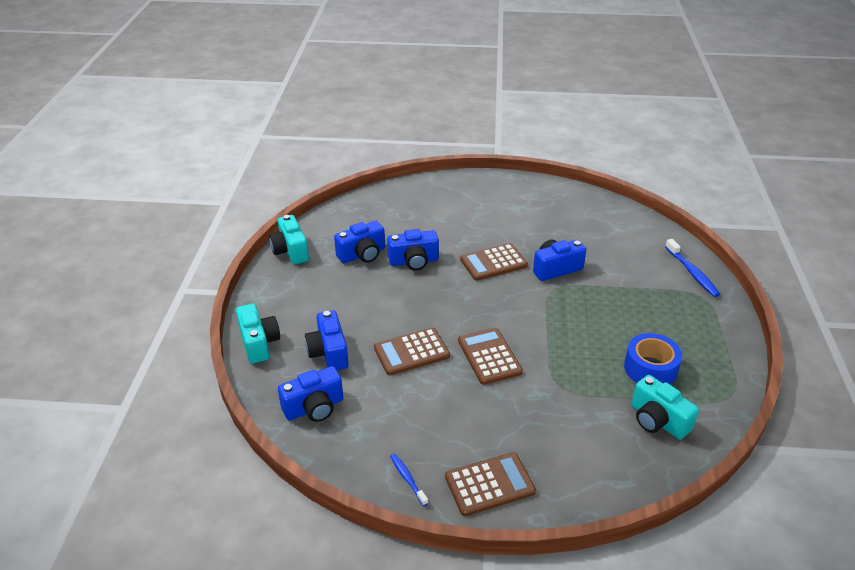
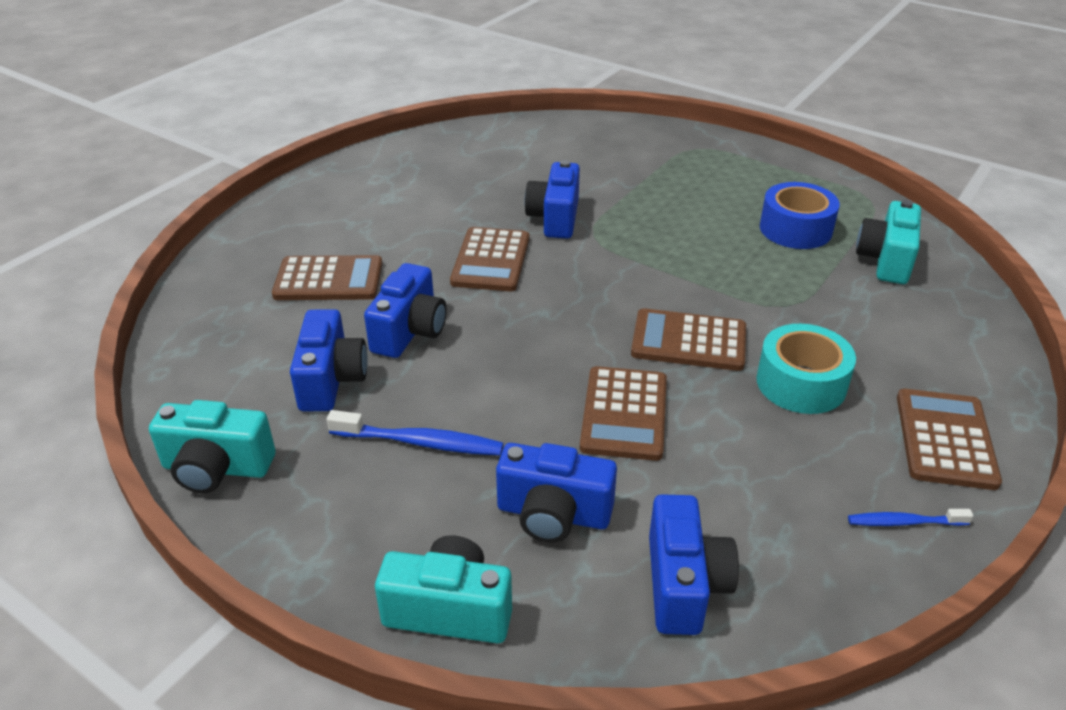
camera: 60 degrees left, 0 degrees up
turquoise camera [631,375,699,440] -> turquoise camera turned 120 degrees clockwise [856,200,921,284]
blue toothbrush [665,239,720,297] -> blue toothbrush moved to [326,410,504,456]
none -> brown calculator [272,255,382,300]
none -> turquoise tape [756,324,856,414]

